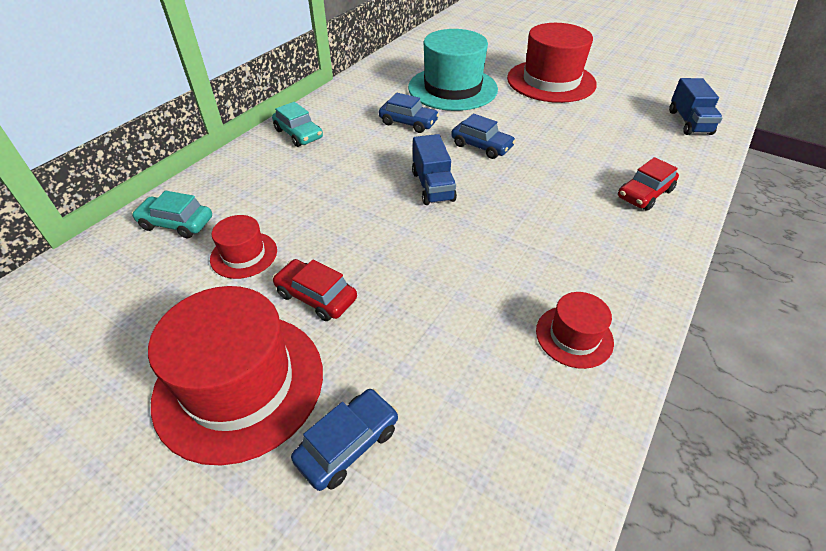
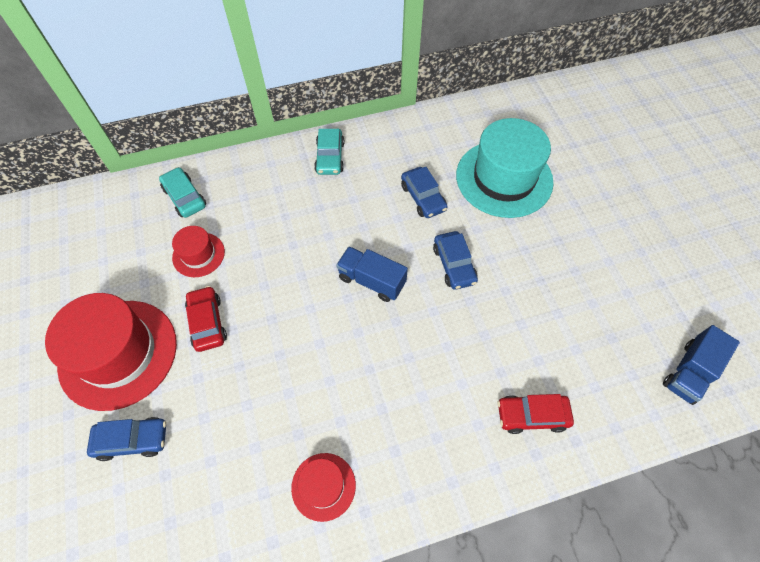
camera: 40 degrees right, 15 degrees up
blue truck [412,134,457,205] -> blue truck turned 90 degrees clockwise [336,247,408,302]
red hat [507,23,597,103] -> none

